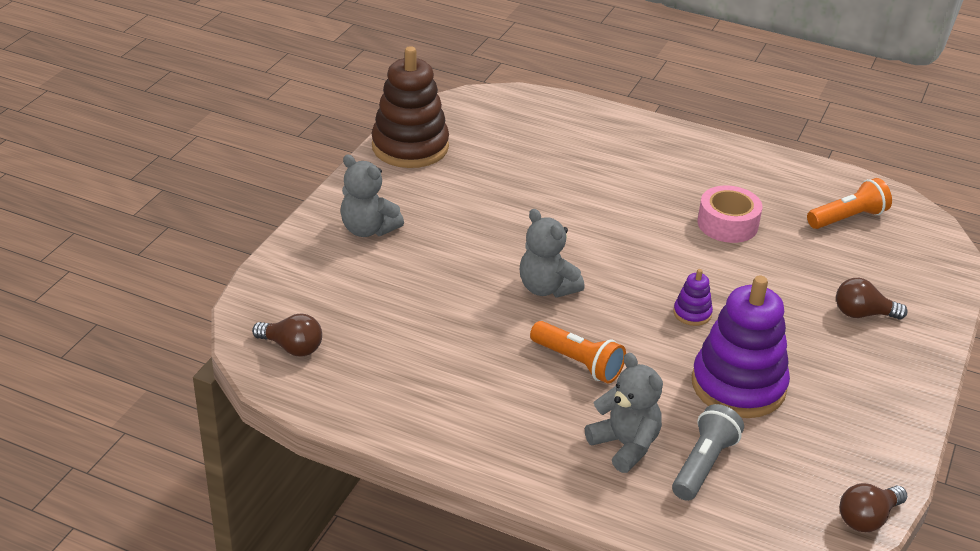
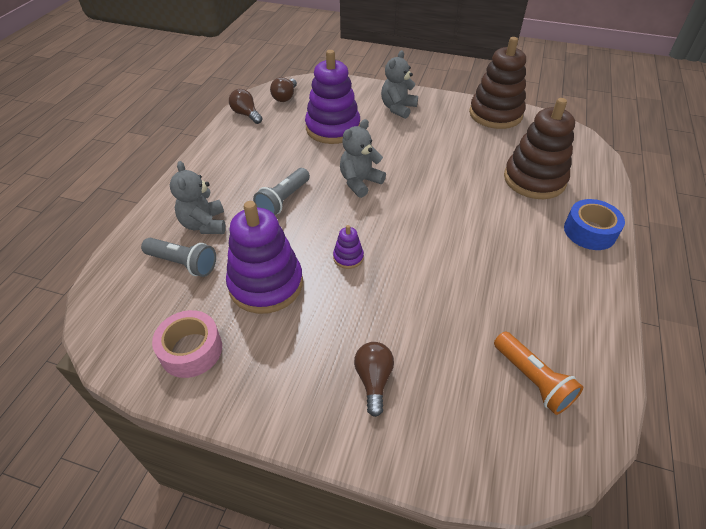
camera: 85 degrees right, 10 degrees up
orange flashlight [530,321,626,384] -> grey flashlight [253,168,310,215]
grey teddy bear [585,353,663,473] -> grey teddy bear turned 120 degrees clockwise [170,161,226,234]
pink tape [697,186,762,243] -> pink tape moved to [152,310,222,378]
brown light bulb [840,483,907,532] -> brown light bulb moved to [229,89,263,124]
none -> purple stacking toy [305,50,360,144]
none -> brown stacking toy [504,98,575,199]
none -> blue tape [564,199,625,250]

